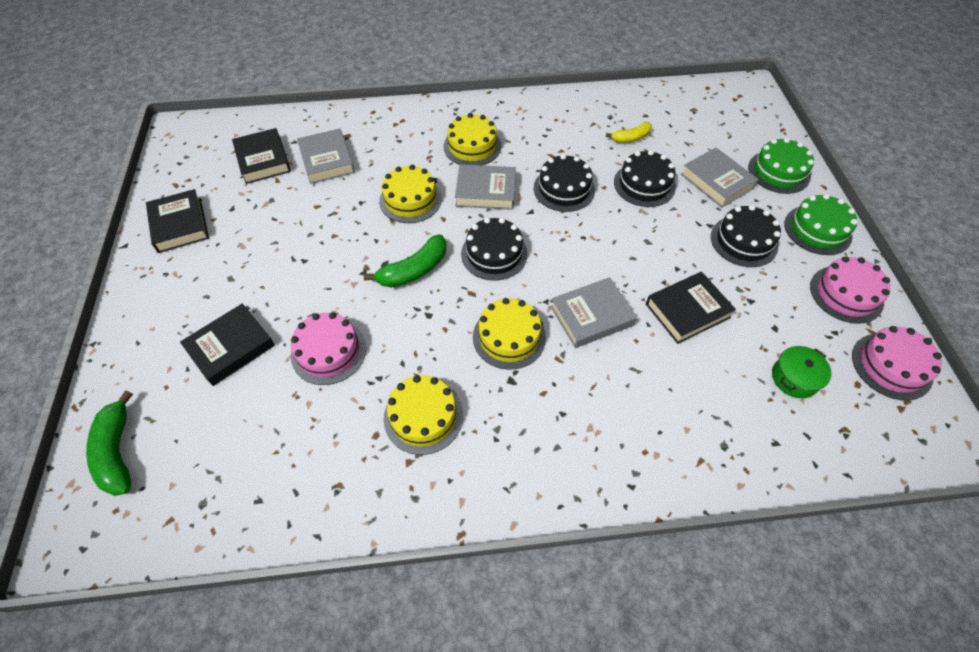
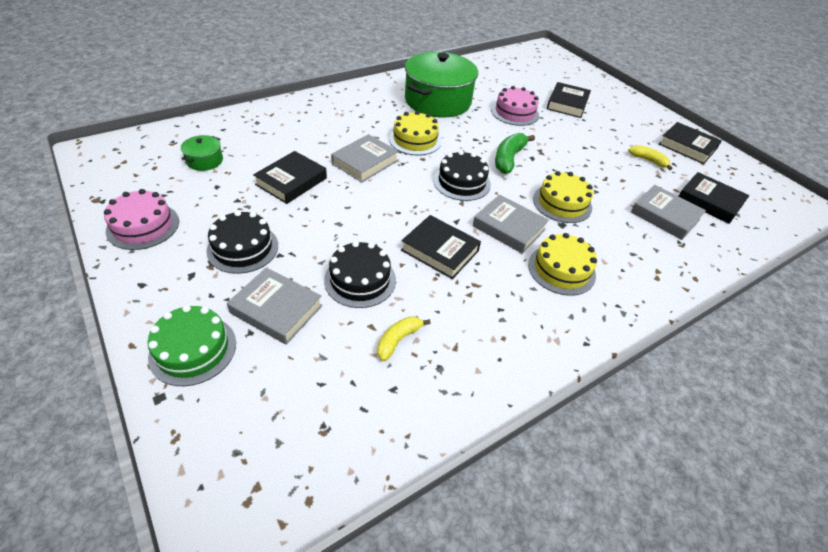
camera: 150 degrees right, 10 degrees down
green banana [86,390,133,496] -> none
yellow cake [384,375,463,455] -> green pot [405,52,478,118]
grey book [455,164,516,210] -> grey book turned 60 degrees clockwise [473,195,549,254]
black cake [534,154,595,212] -> black book [401,215,481,279]
green cake [784,194,858,255] -> none
pink cake [852,326,942,400] -> none
none -> yellow banana [628,145,673,170]

